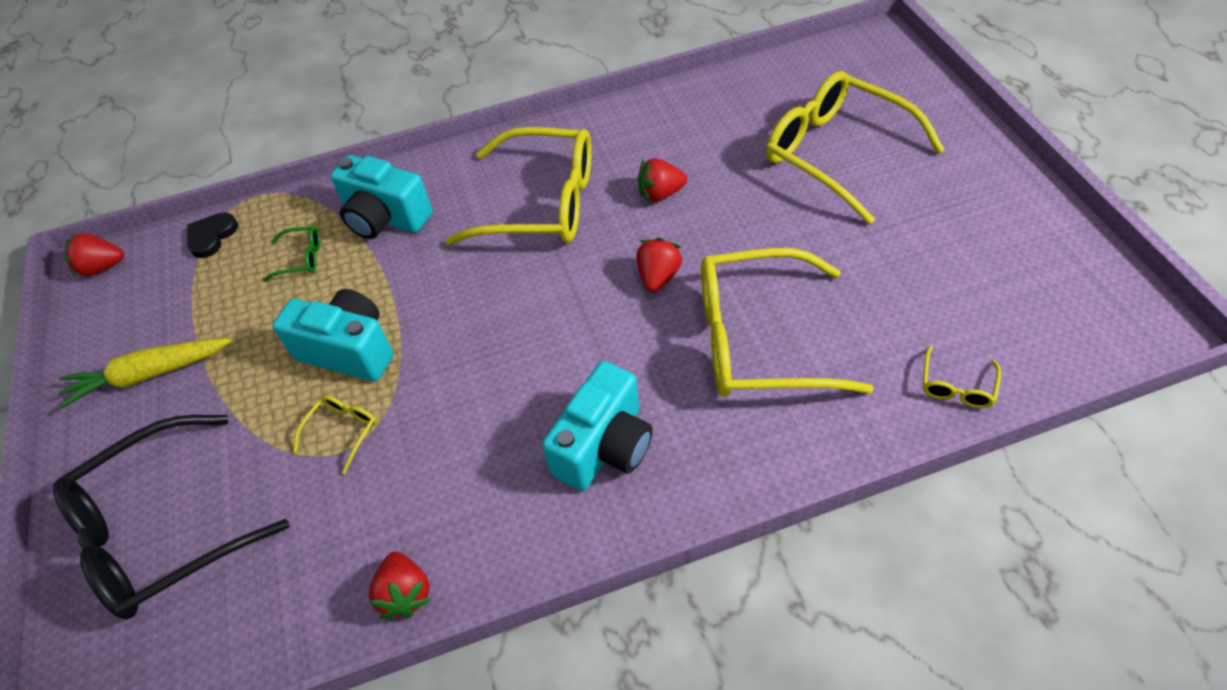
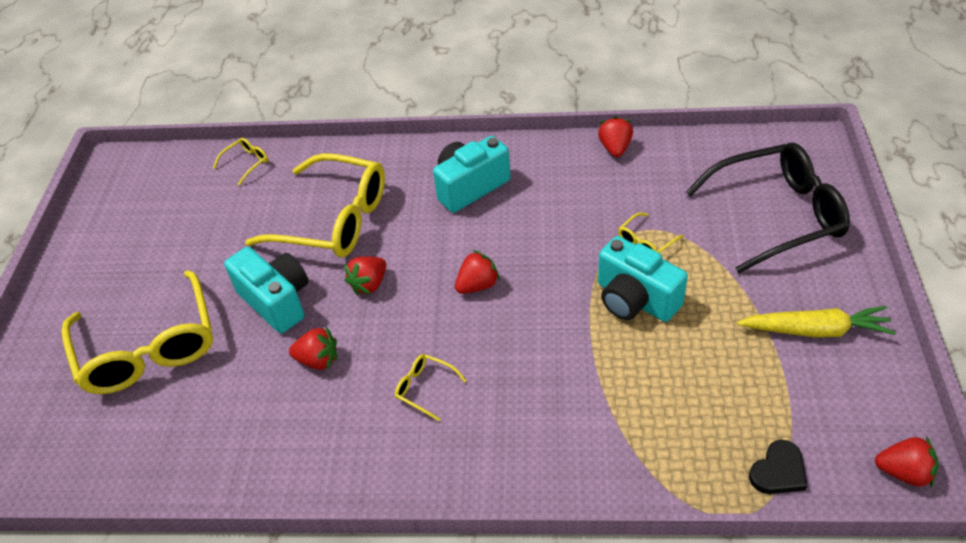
camera: 160 degrees left, 5 degrees down
green glasses [263,226,320,282] -> none
turquoise camera [330,155,432,239] -> turquoise camera moved to [224,247,308,333]
yellow glasses [445,127,592,245] -> yellow glasses [395,354,467,421], size x0.40
none -> red strawberry [455,250,500,294]

